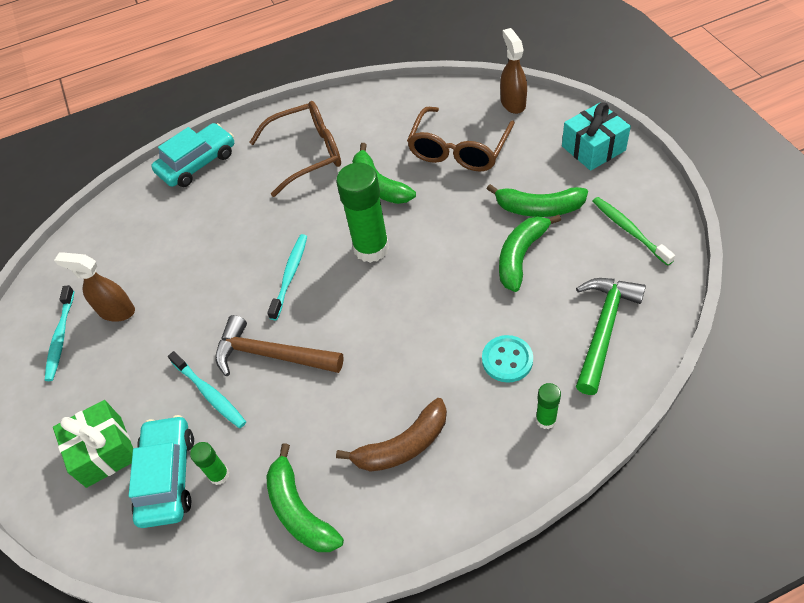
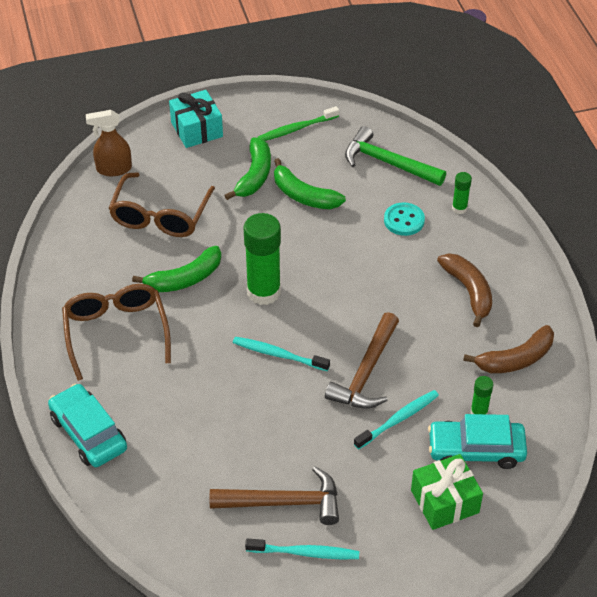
camera: 90 degrees left, 5 degrees down
brown spray bottle [54,252,135,321] -> brown hammer [210,466,339,525]
green banana [266,443,344,552] -> brown banana [463,325,554,373]
brown glasses [407,107,515,172] -> brown glasses turned 75 degrees clockwise [108,172,215,237]

